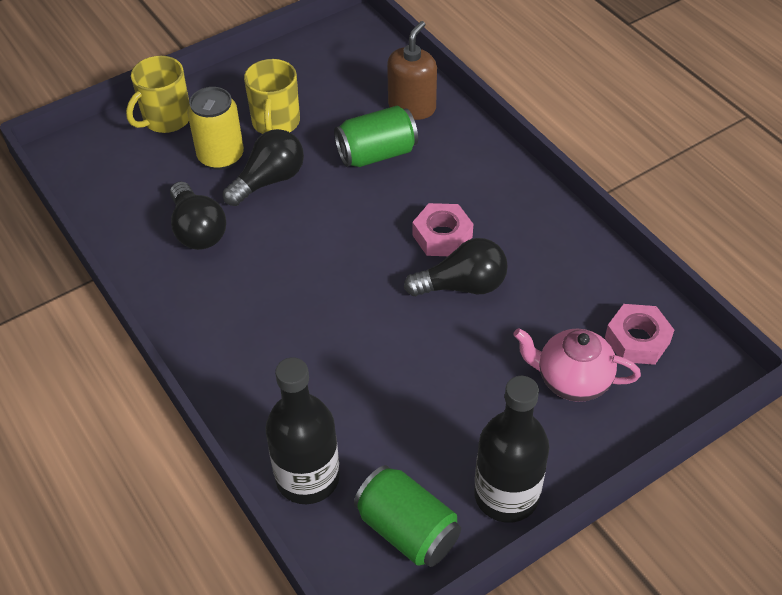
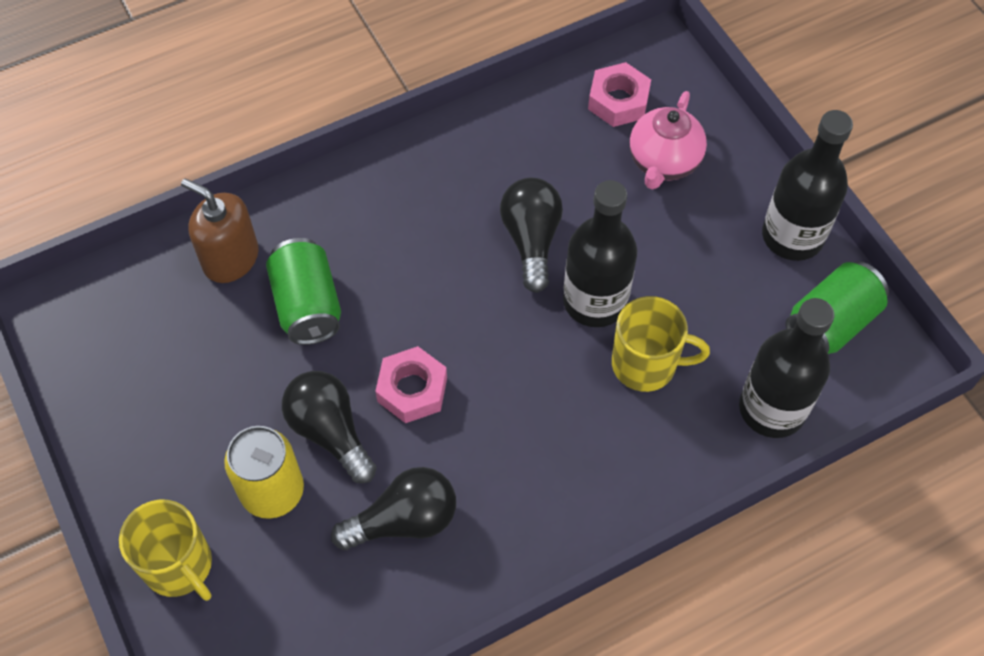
camera: 85 degrees left, 10 degrees up
yellow mug [244,59,300,134] -> yellow mug moved to [612,296,710,392]
pink nut [413,203,473,256] -> pink nut moved to [375,346,447,423]
none -> black bottle [563,180,637,327]

